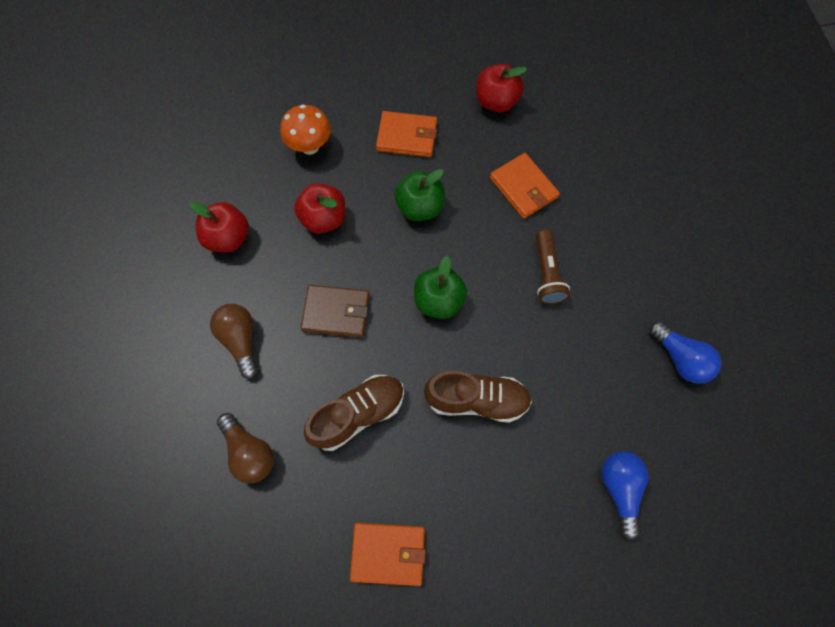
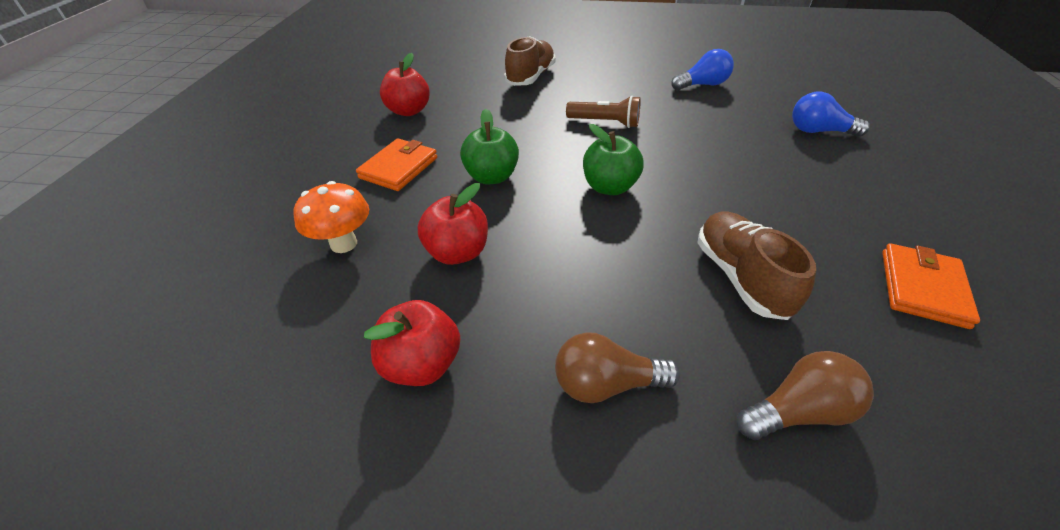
camera: 70 degrees left, 25 degrees down
brown wallet [301,285,370,338] -> none
brown shoe [424,371,532,423] -> brown shoe moved to [504,36,556,86]
orange wallet [490,153,560,219] -> none

